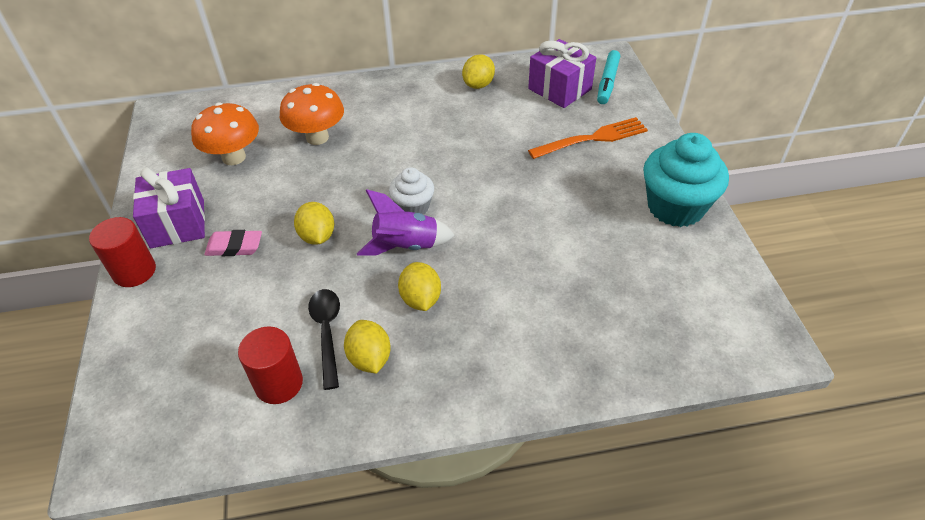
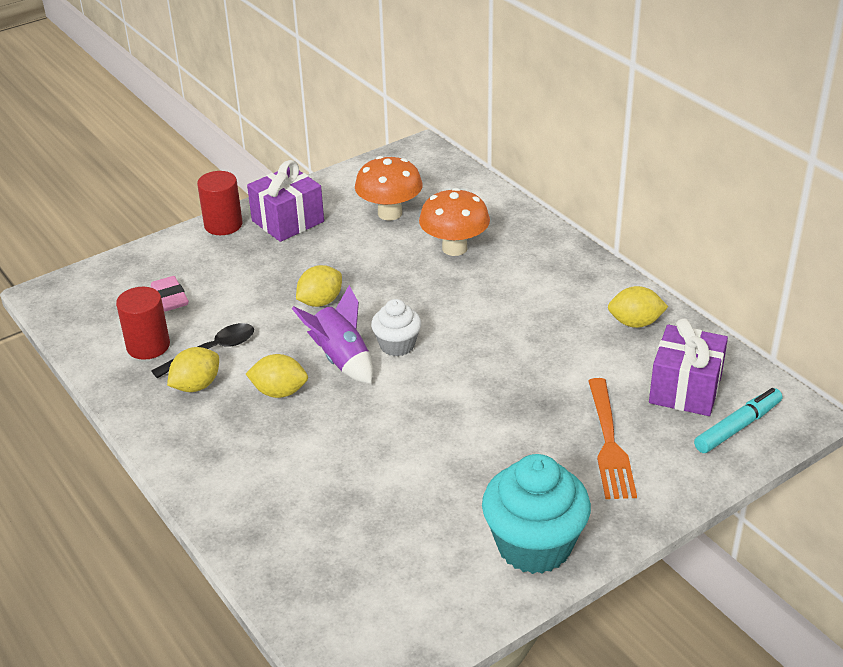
camera: 65 degrees right, 10 degrees down
pink eraser [204,230,262,256] -> pink eraser moved to [151,276,189,311]
yellow lemon [398,262,441,311] -> yellow lemon turned 45 degrees clockwise [246,354,308,398]
orange fork [528,117,648,159] -> orange fork turned 45 degrees clockwise [588,378,637,499]
turquoise marker [597,50,620,104] -> turquoise marker turned 150 degrees clockwise [694,388,782,453]

